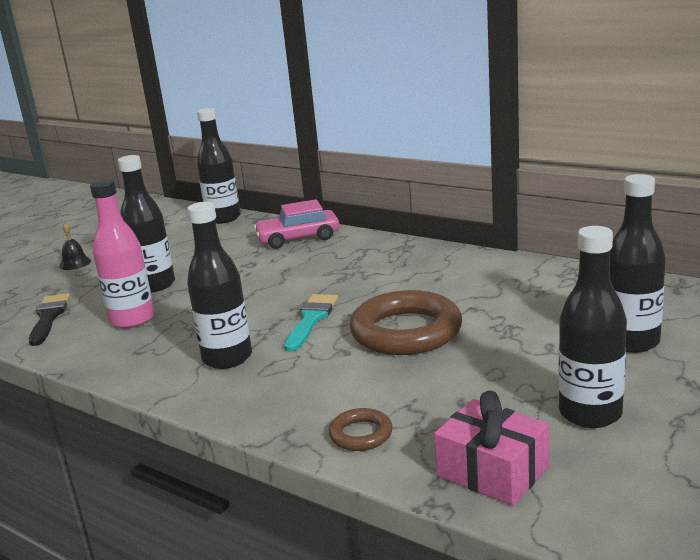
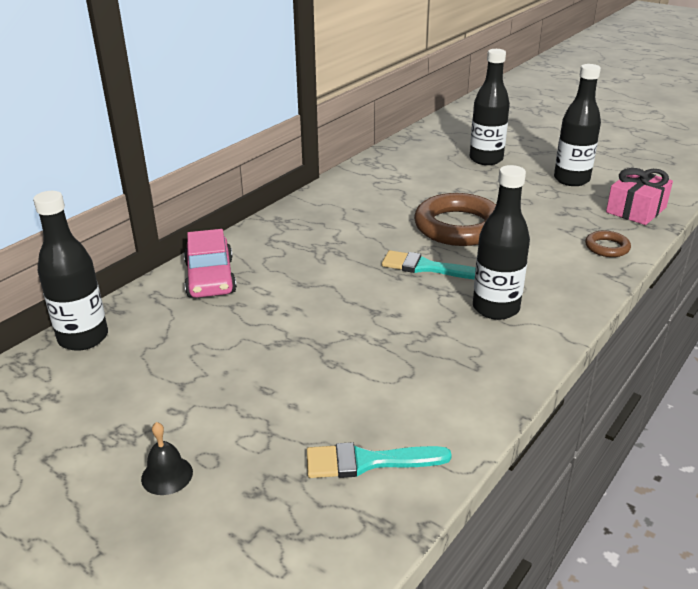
camera: 90 degrees left, 10 degrees up
black brush [29,293,70,346] -> turquoise brush [307,442,452,478]
pink bottle [90,179,155,329] -> none
black bottle [118,155,175,292] -> none

